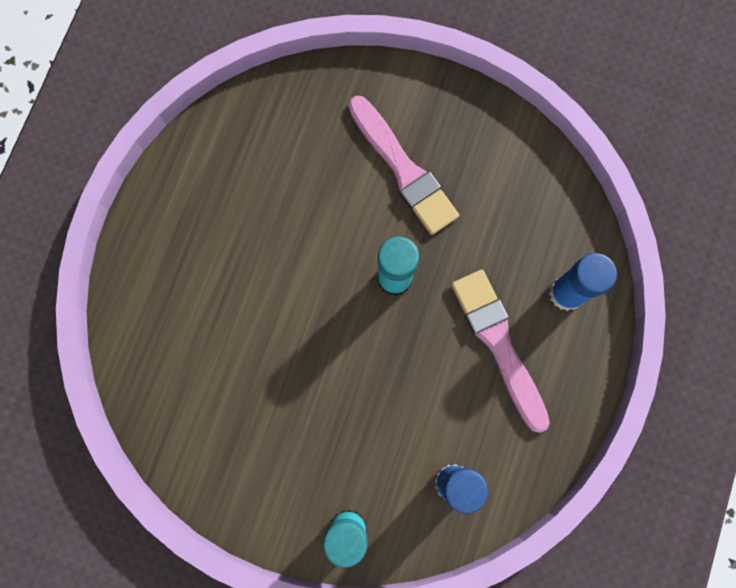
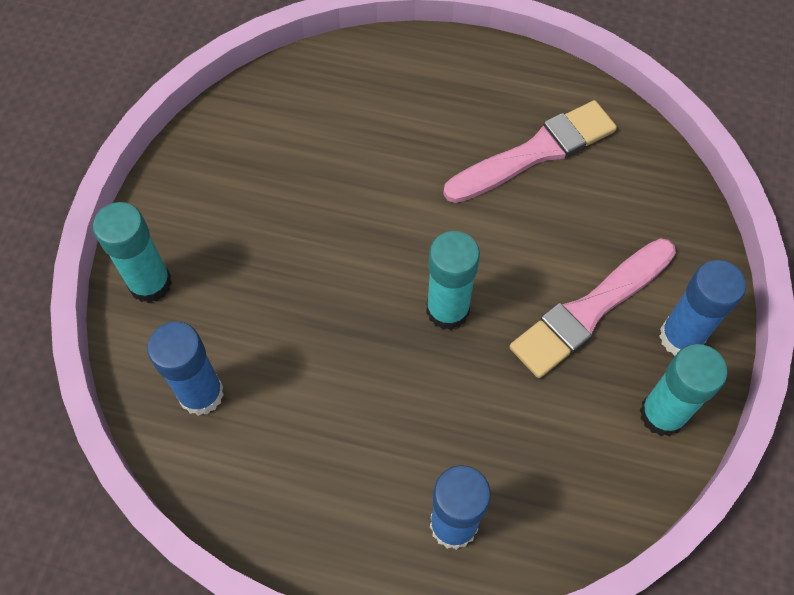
camera: 85 degrees right, 15 degrees down
pink brush [451,270,550,433] -> pink brush moved to [443,100,617,203]
none -> turquoise glue stick [640,344,727,436]
none -> blue glue stick [659,260,746,356]

